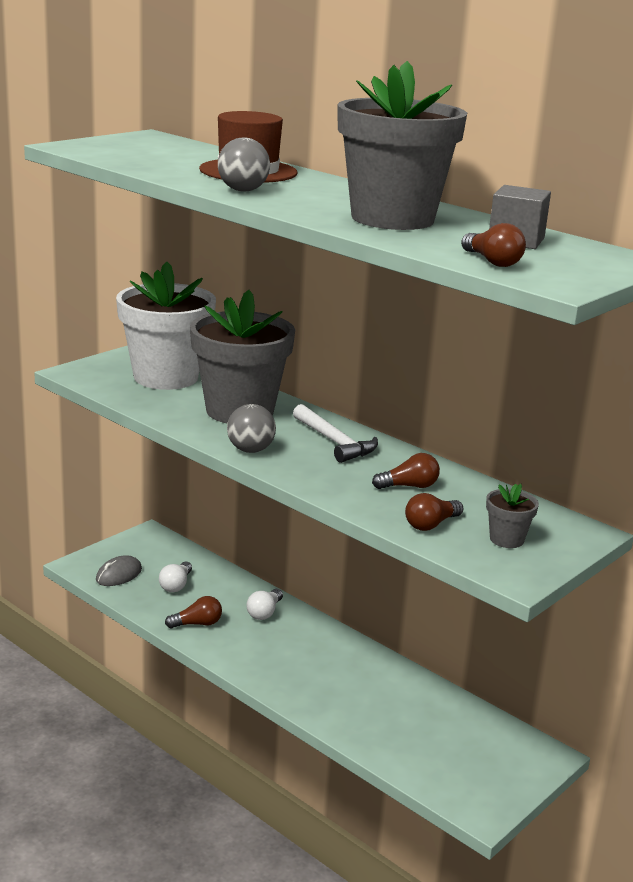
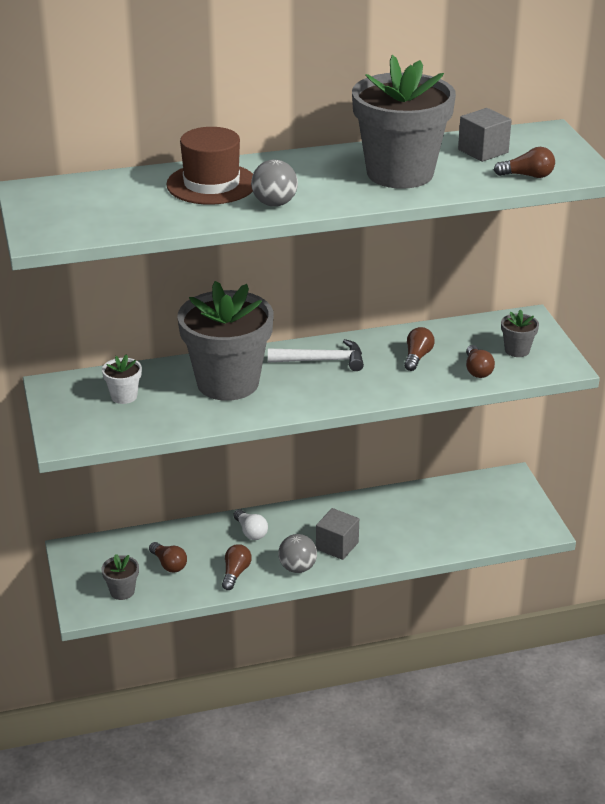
camera: 55 degrees left, 10 degrees up
grey mouse [96,555,142,586] -> grey flower pot [101,554,139,600]
white flower pot [116,262,216,390] -> white flower pot [102,354,142,404], size x0.41
white light bulb [159,562,192,592] -> brown light bulb [149,542,187,573]
grey ball [227,404,276,453] -> grey ball moved to [278,534,317,573]
none -> grey cube [316,508,359,560]

